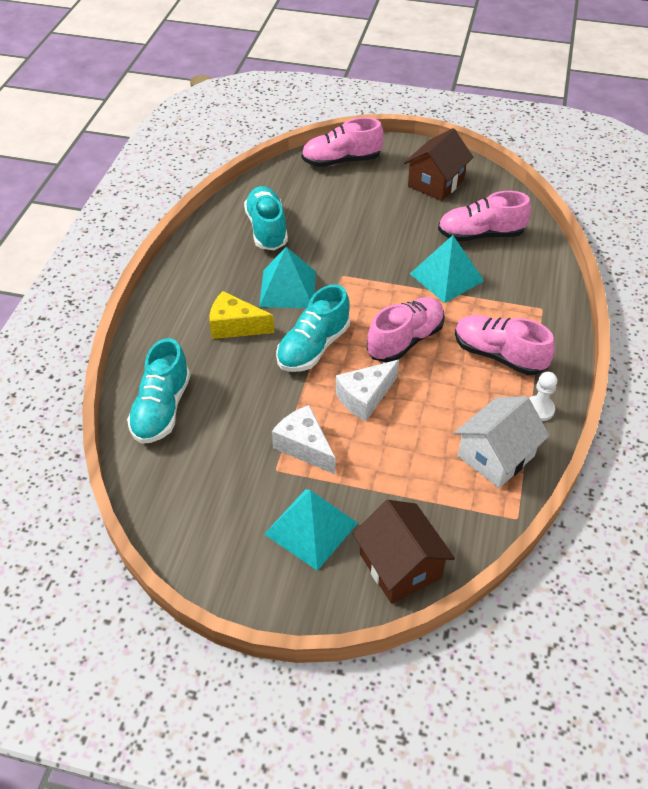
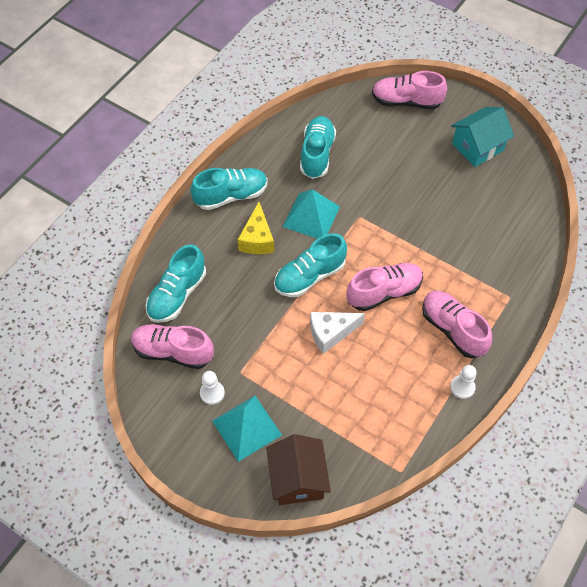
camera: 20 degrees right, 10 degrees up
yellow cheese [209,291,274,339] -> yellow cheese turned 120 degrees counterclockwise [238,202,274,254]
white cheese [272,405,336,474] -> none
brown house [404,128,473,201] -> turquoise house [451,107,514,167]
turquoise pyramid [410,235,484,303] -> none
pink shoe [438,191,531,241] -> pink shoe moved to [131,324,214,369]
white house [454,396,550,488] -> none
none -> turquoise shoe [191,168,267,210]
none -> white pawn [200,371,225,405]

